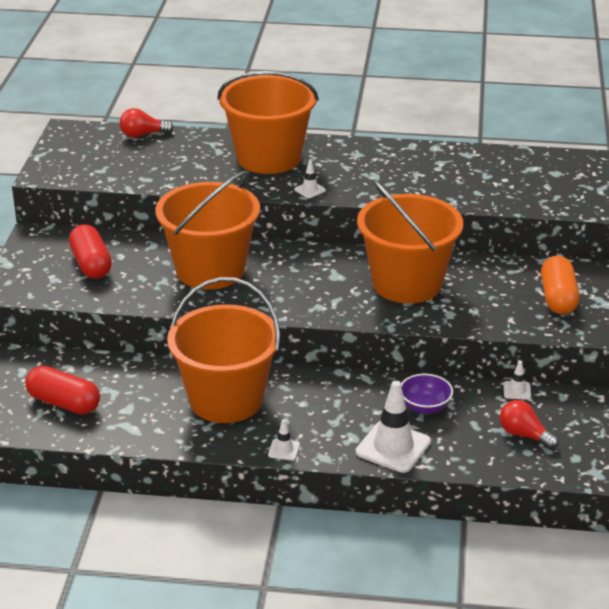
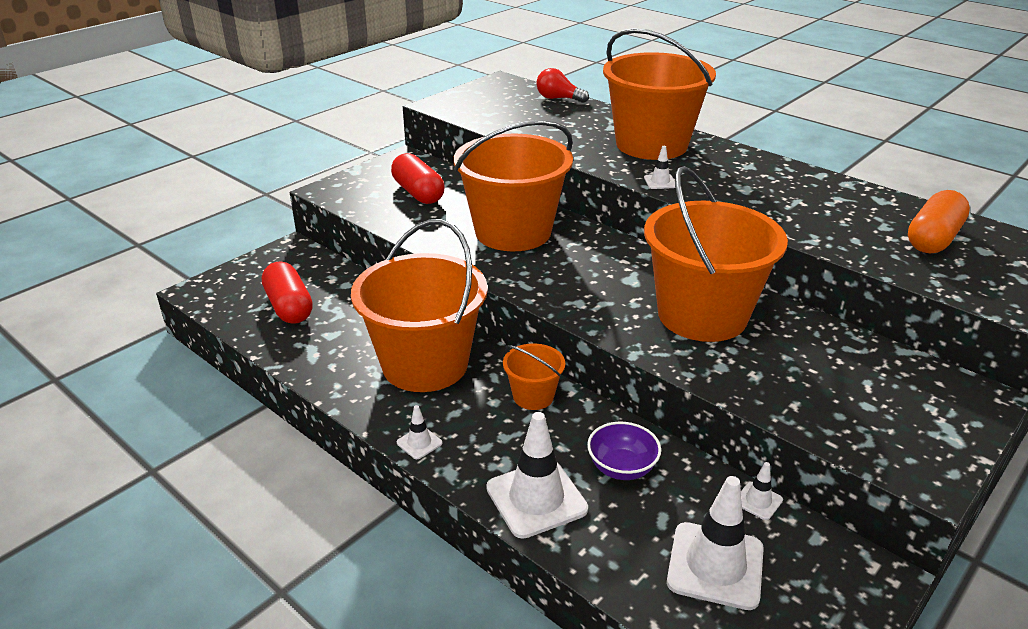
camera: 35 degrees right, 0 degrees up
red capsule [69,224,112,279] -> red capsule turned 45 degrees counterclockwise [391,153,444,204]
red light bulb [500,400,559,449] -> white traffic cone [667,476,764,610]
orange capsule [541,256,579,315] -> orange capsule moved to [908,190,970,254]
none -> orange bucket [503,343,565,410]

